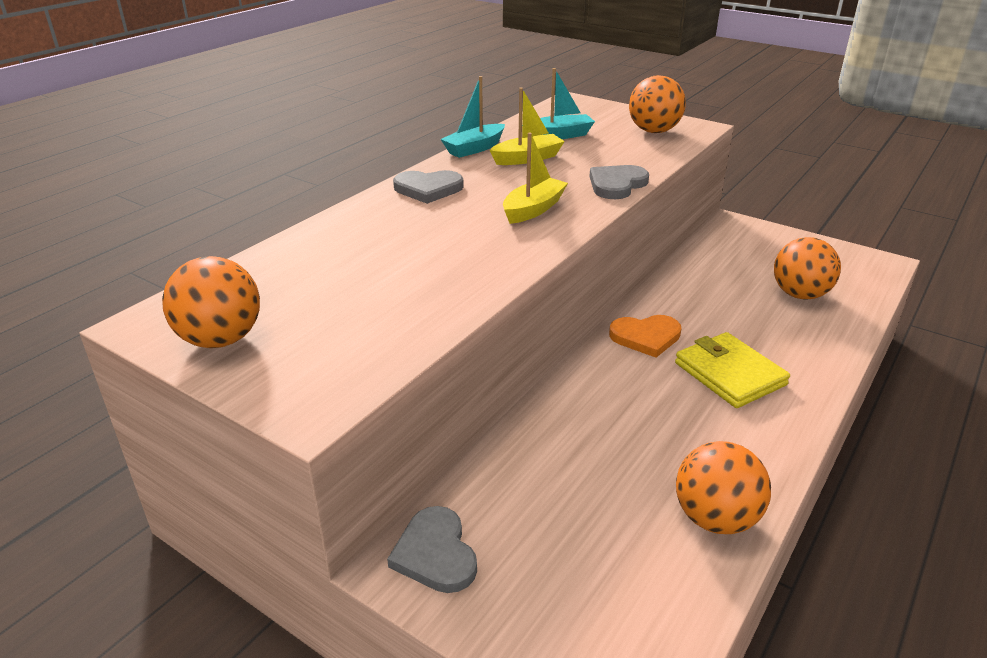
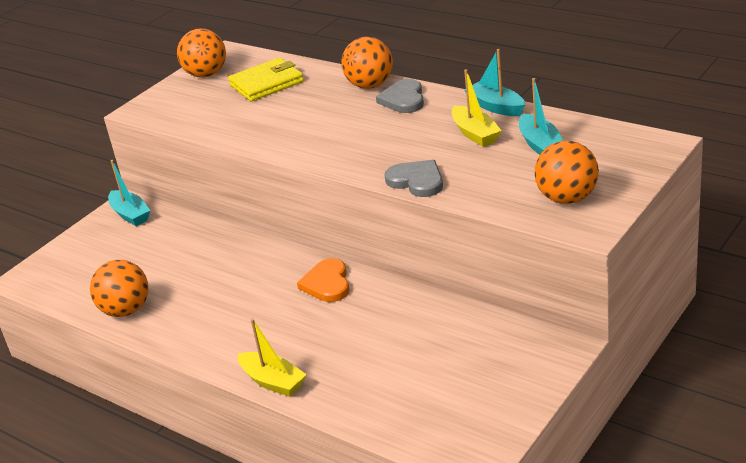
camera: 95 degrees right, 0 degrees up
grey heart [387,506,477,593] -> turquoise boat [108,160,150,226]
yellow boat [503,132,568,224] -> yellow boat moved to [238,318,307,397]
yellow wallet [675,332,790,408] -> yellow wallet moved to [228,58,304,101]
orange ball [774,237,841,300] -> orange ball moved to [341,37,393,89]

